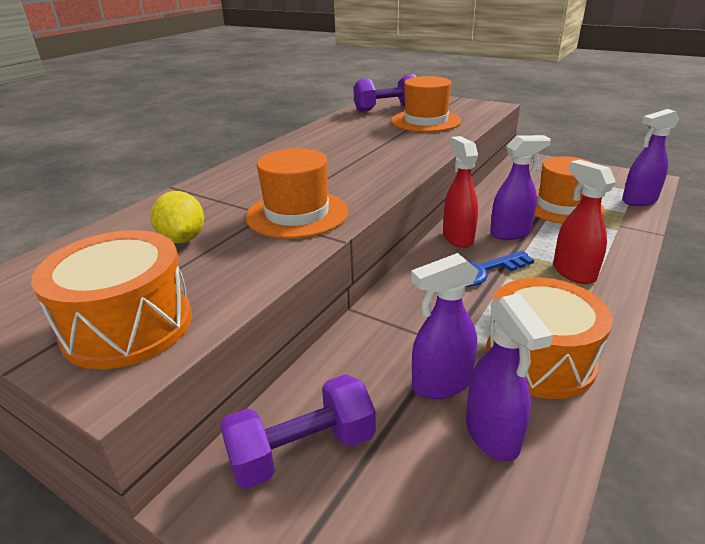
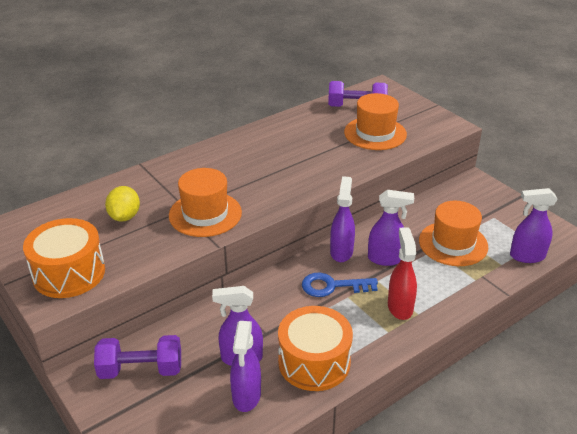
camera: 20 degrees right, 5 degrees up
red spray bottle [443,136,478,248] -> purple spray bottle [330,176,355,262]

